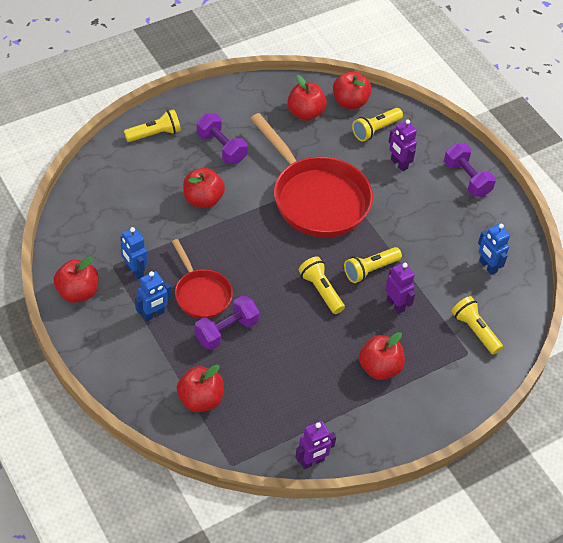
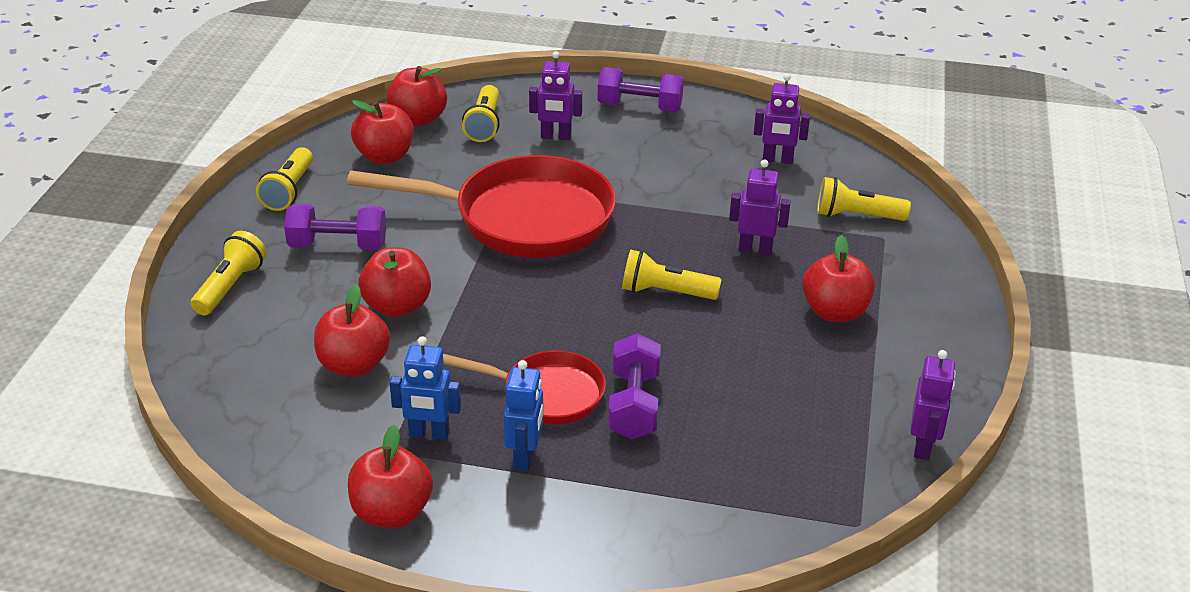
camera: 45 degrees left, 15 degrees down
red apple [177,365,224,412] -> red apple moved to [314,285,390,376]
yellow flashlight [344,247,402,283] -> yellow flashlight moved to [256,147,313,211]
blue robot [478,224,510,275] -> purple robot [754,74,810,164]

